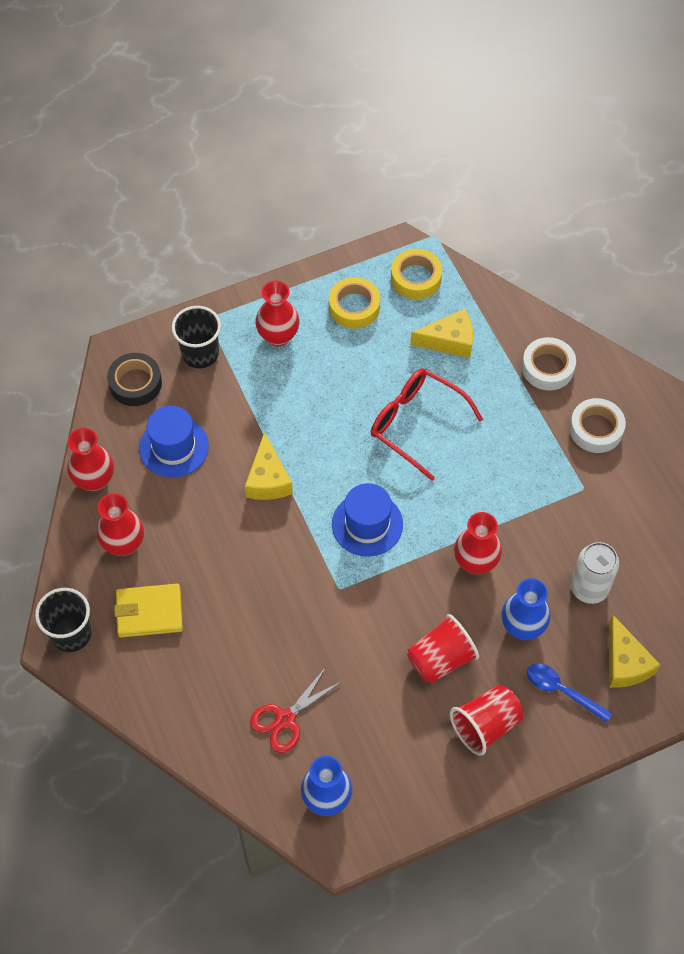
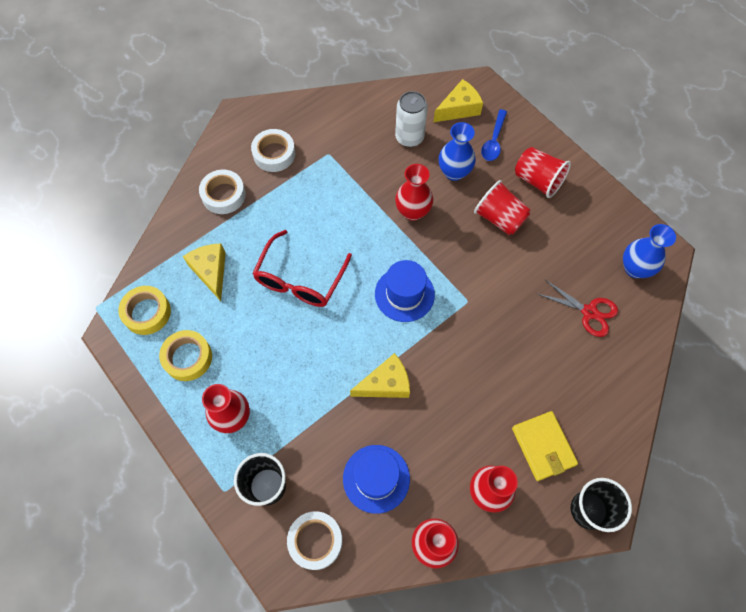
camera: 105 degrees left, 5 degrees up
black tape [107,353,162,406] -> white tape [287,511,343,570]

